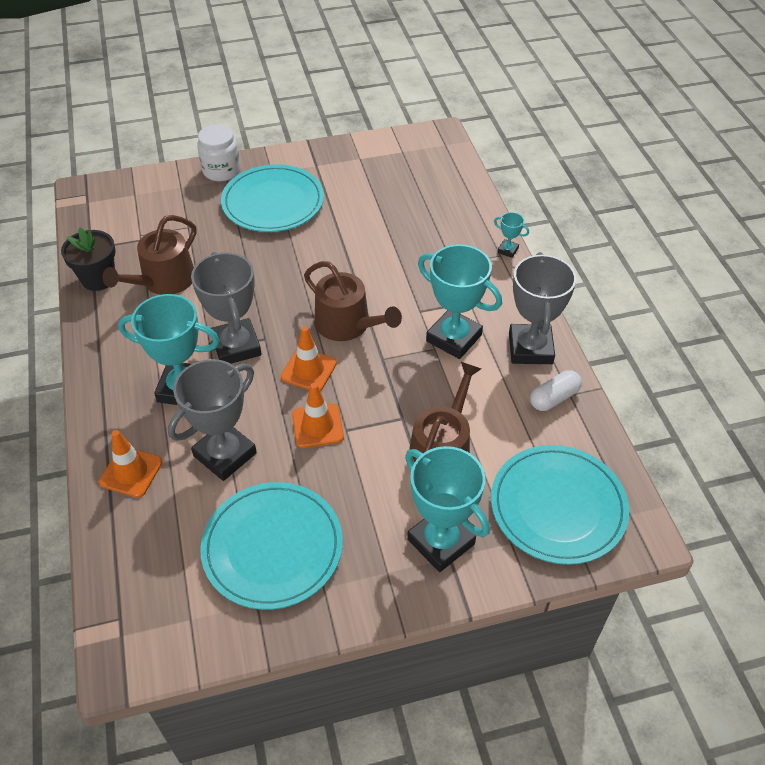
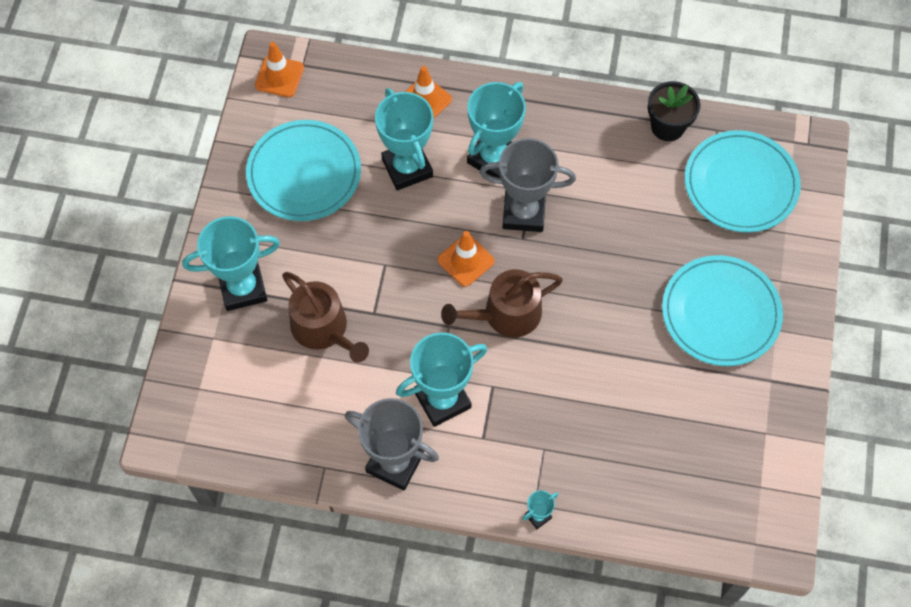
camera: 115 degrees right, 15 degrees up
brown watering can [103,215,197,295] -> none
grey trophy [168,359,257,481] -> turquoise trophy [375,88,433,190]
white jar [197,124,241,181] -> none
orange traffic cone [292,383,344,448] -> orange traffic cone moved to [255,42,304,97]
turquoise plate [491,445,629,565] -> turquoise plate moved to [685,130,801,232]
white capsule [530,370,582,411] -> none

